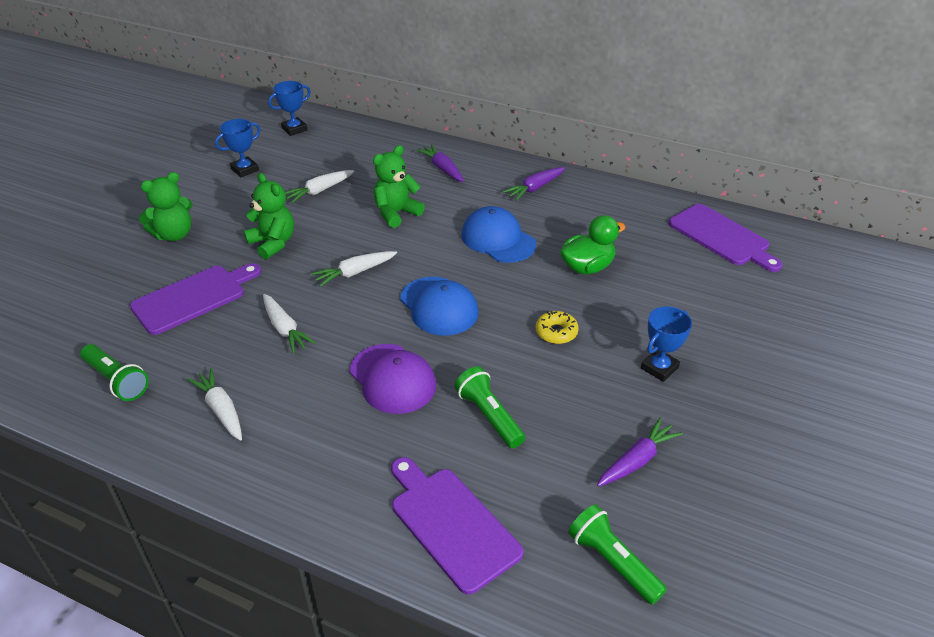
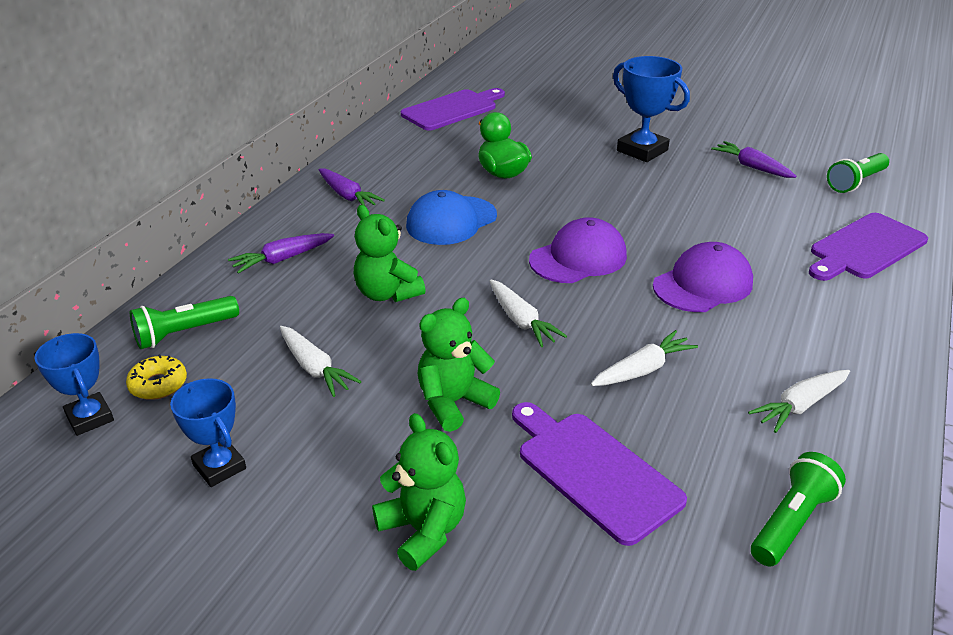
camera: 90 degrees left, 5 degrees down
blue cap [400,277,479,336] -> purple cap [529,217,627,283]
green flashlight [455,366,525,448] -> green flashlight moved to [130,296,239,349]
yellow donut [536,311,579,344] -> yellow donut moved to [126,354,187,400]
blue trophy [641,307,692,382] -> blue trophy [613,56,690,162], size x1.54

